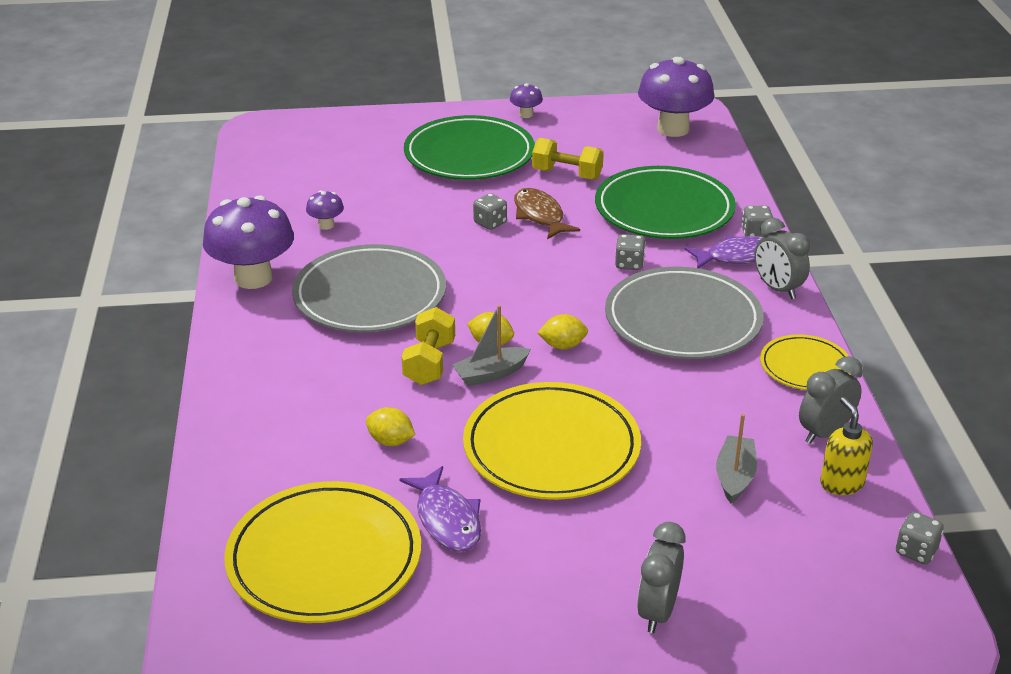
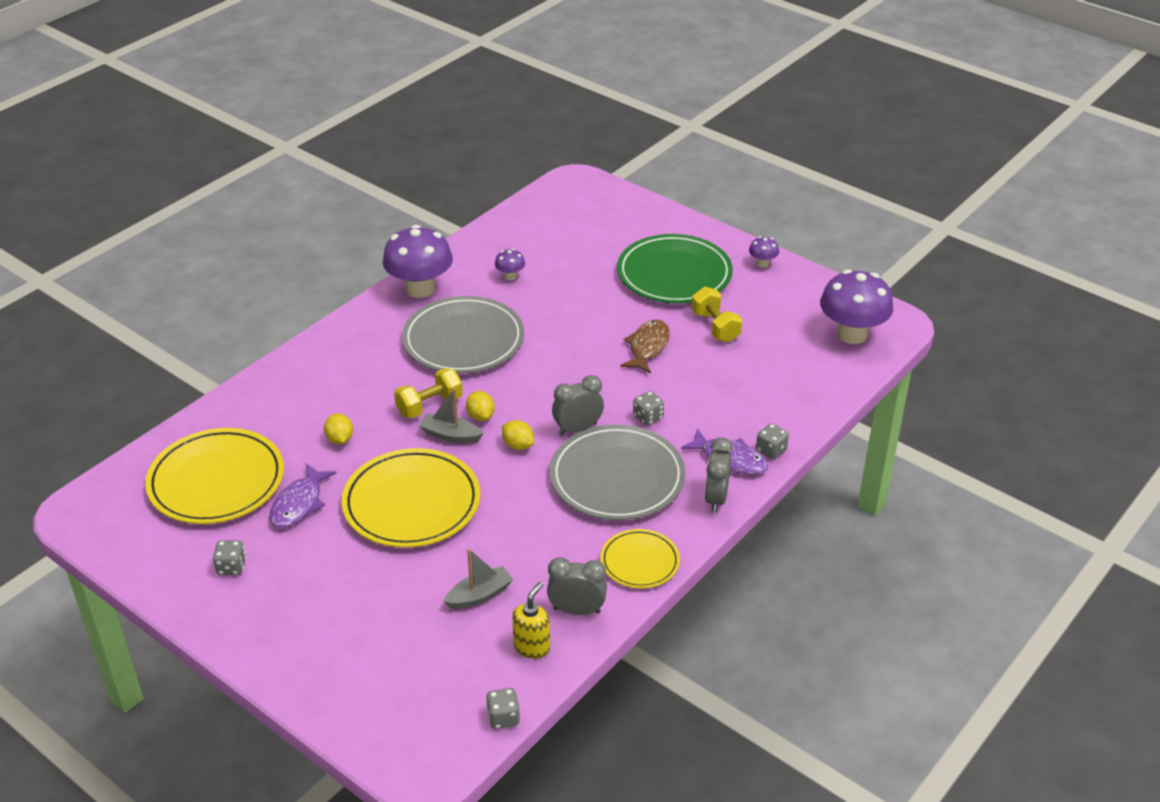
camera: 45 degrees right, 5 degrees up
grey dice [473,193,507,230] -> grey dice moved to [213,541,246,575]
green plate [595,166,736,239] -> none
grey clock [637,522,686,633] -> grey clock moved to [552,375,604,435]

